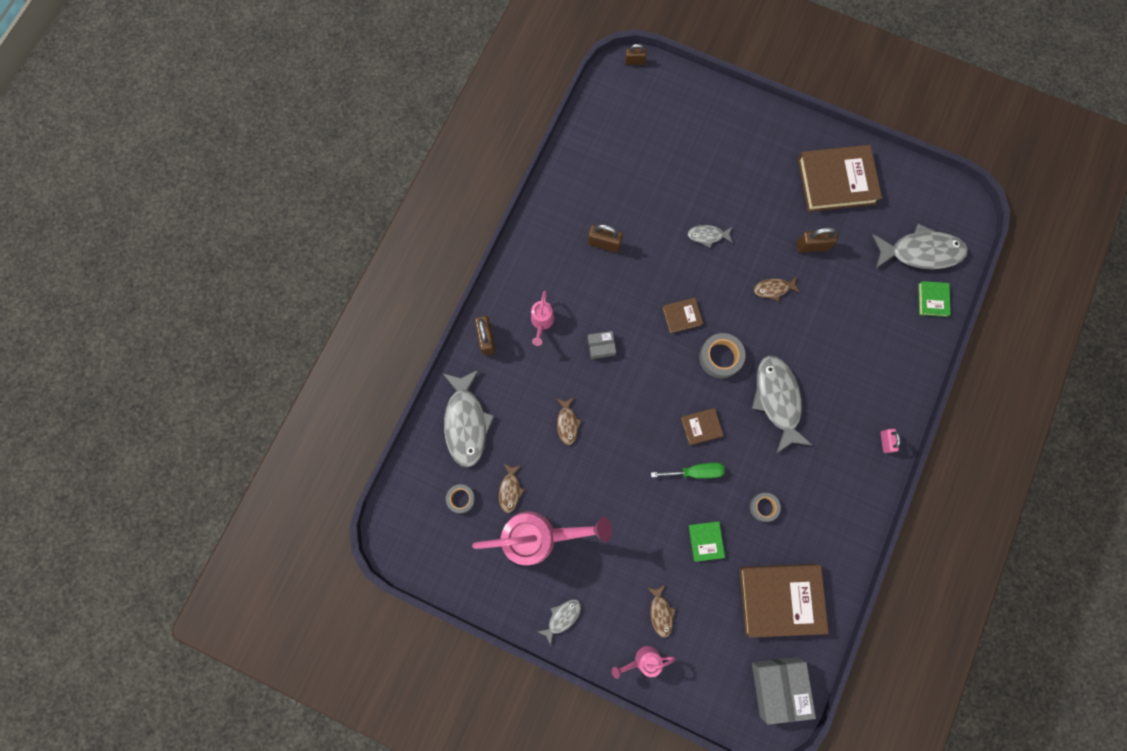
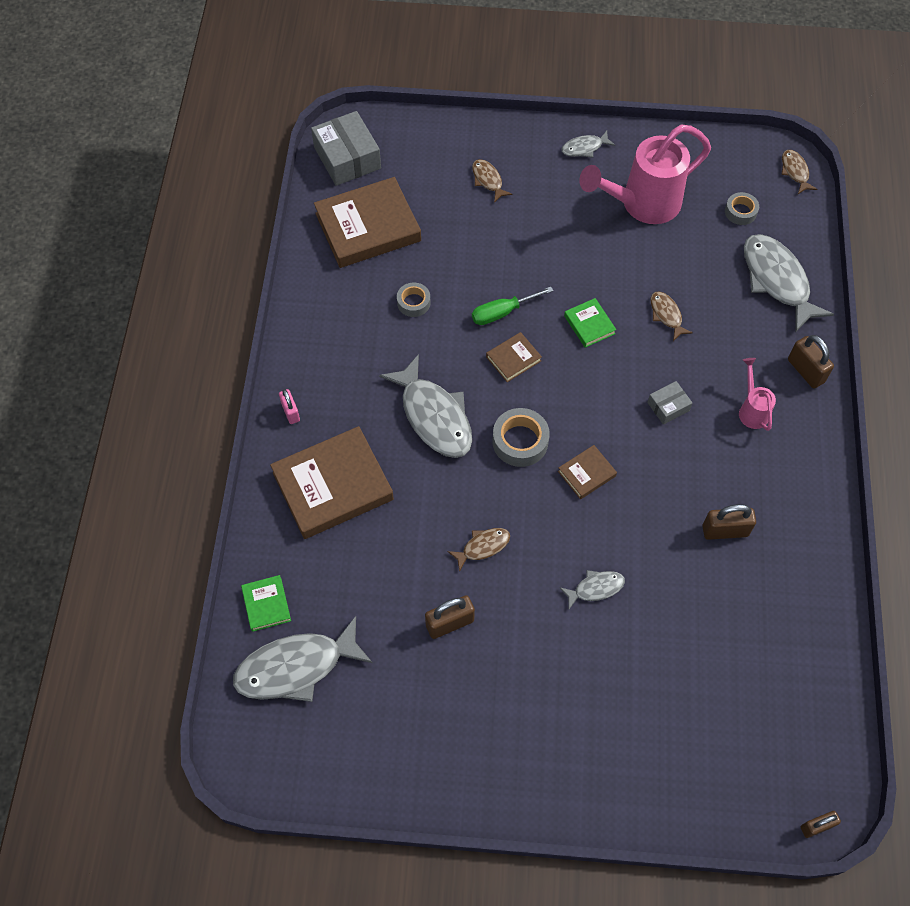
camera: 160 degrees right, 15 degrees down
brown fish [499,463,525,513] -> brown fish moved to [781,150,818,194]
grey fish [537,599,581,646] -> grey fish turned 45 degrees clockwise [562,131,615,158]
pink watering can [612,646,676,679] -> none
green book [689,521,725,562] -> green book moved to [564,298,616,348]
brown book [798,145,882,212] -> brown book moved to [270,426,394,539]

